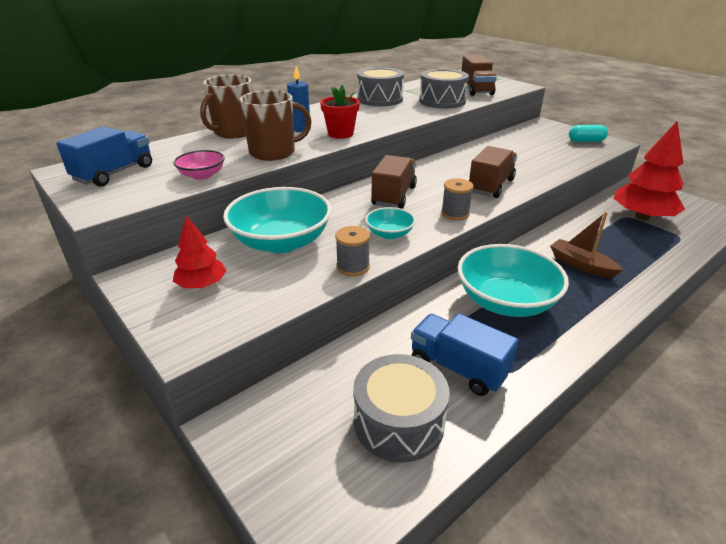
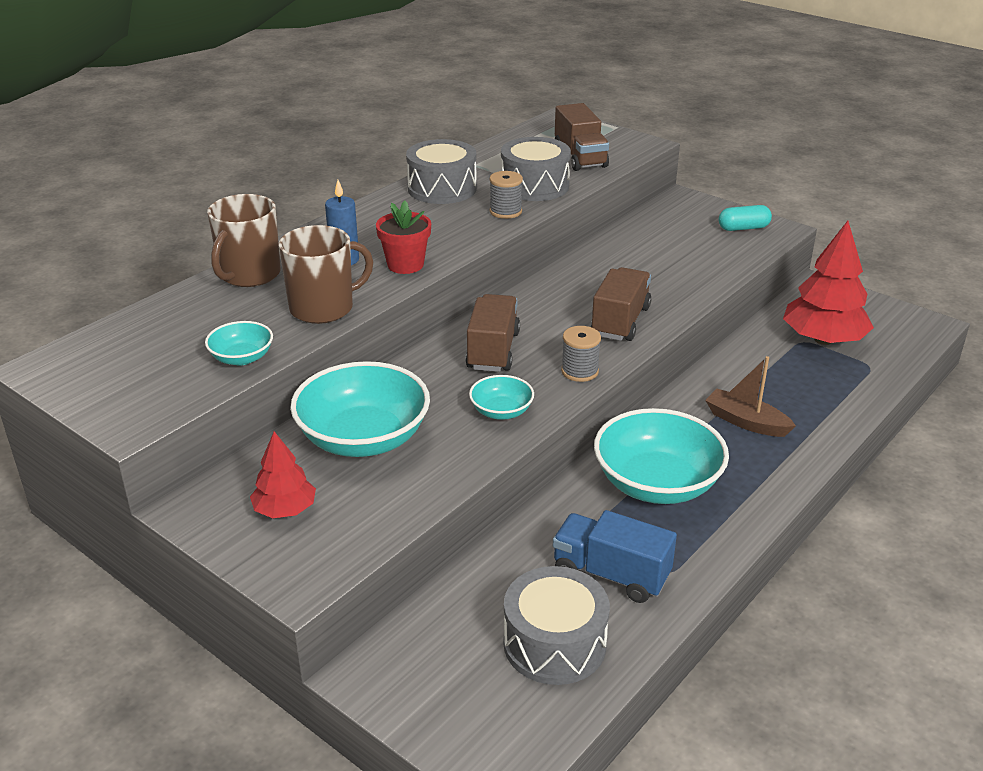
camera: 10 degrees left, 0 degrees up
blue truck [56,126,152,187] -> none
pink bowl [173,150,225,180] -> turquoise bowl [205,321,273,365]
grey spool [335,226,370,276] -> grey spool moved to [490,171,523,219]

